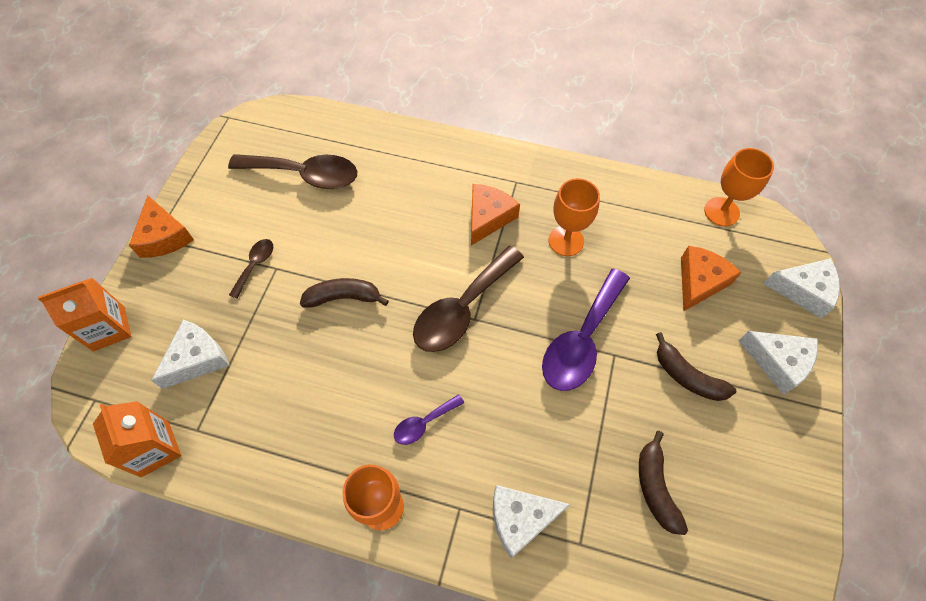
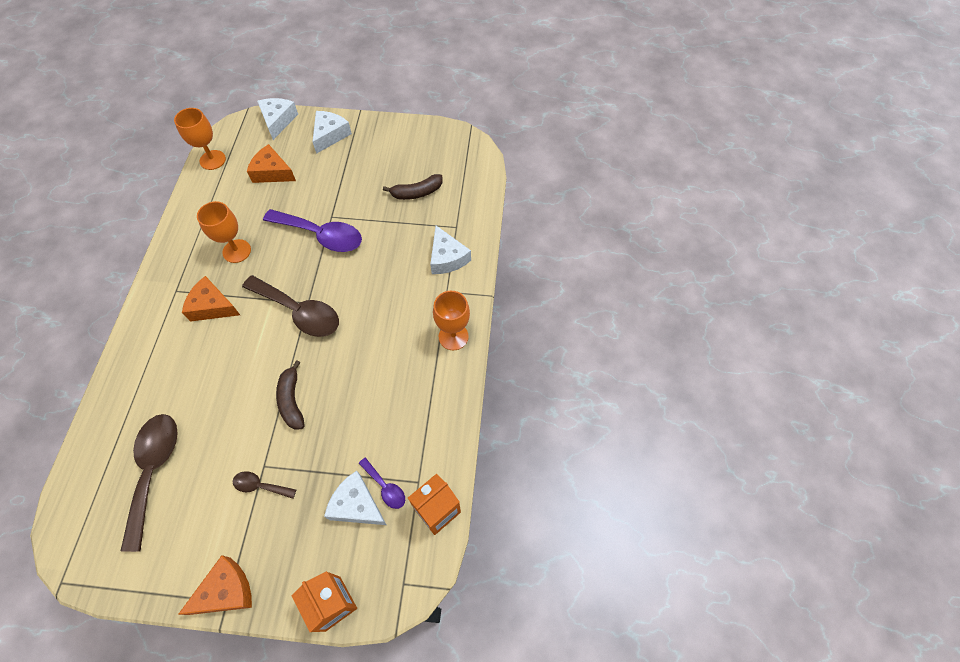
camera: 100 degrees left, 0 degrees up
purple spoon [394,394,464,445] -> purple spoon moved to [359,457,405,509]
brown banana [656,332,736,401] -> none

